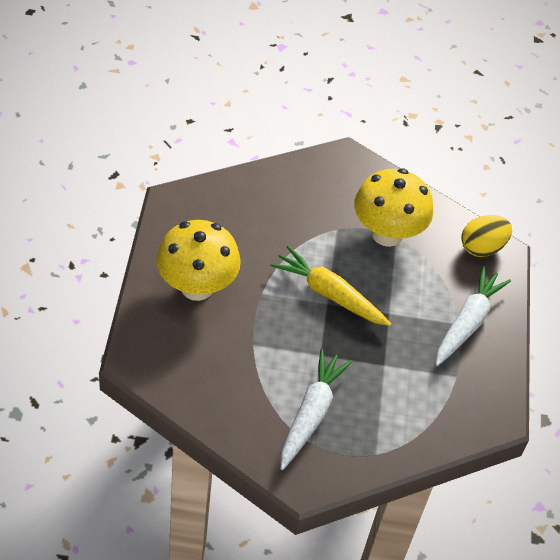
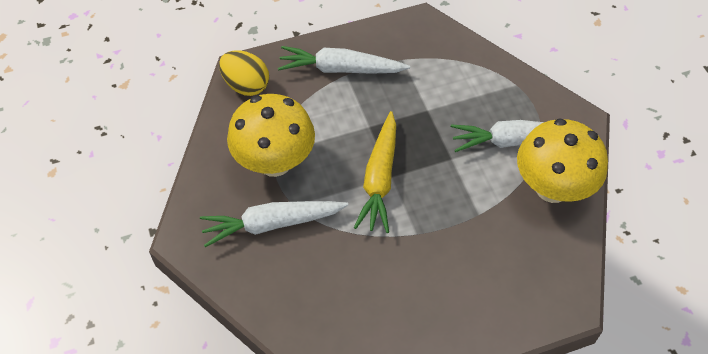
camera: 110 degrees left, 5 degrees up
yellow mushroom [156,220,241,301] -> yellow mushroom moved to [517,118,608,203]
none -> white carrot [200,201,348,247]

